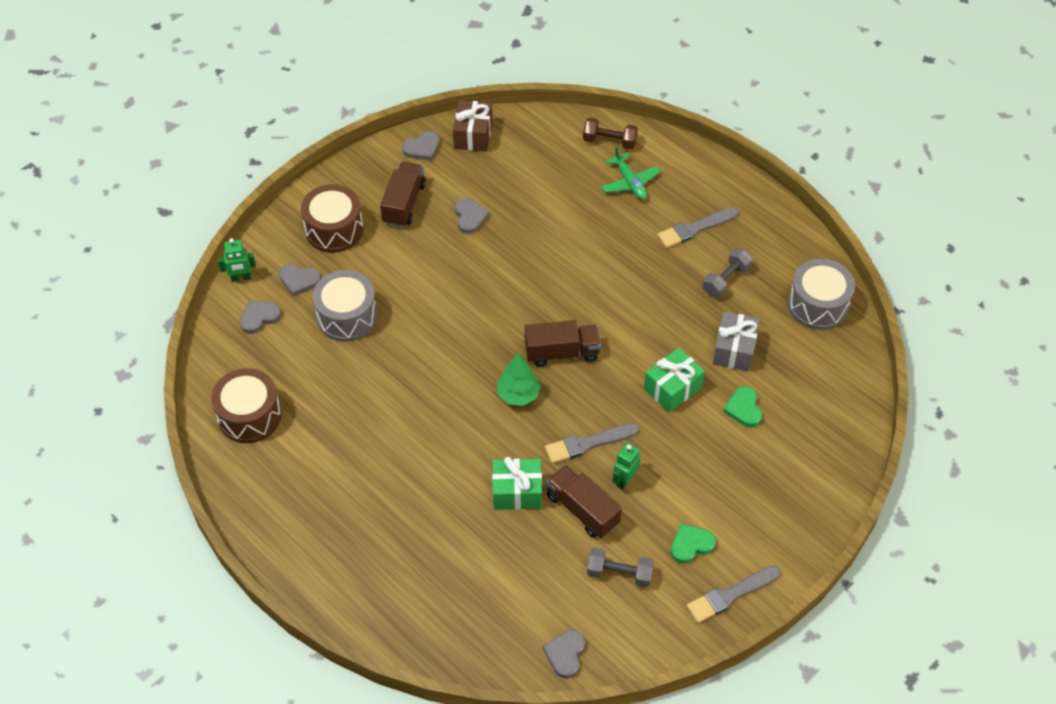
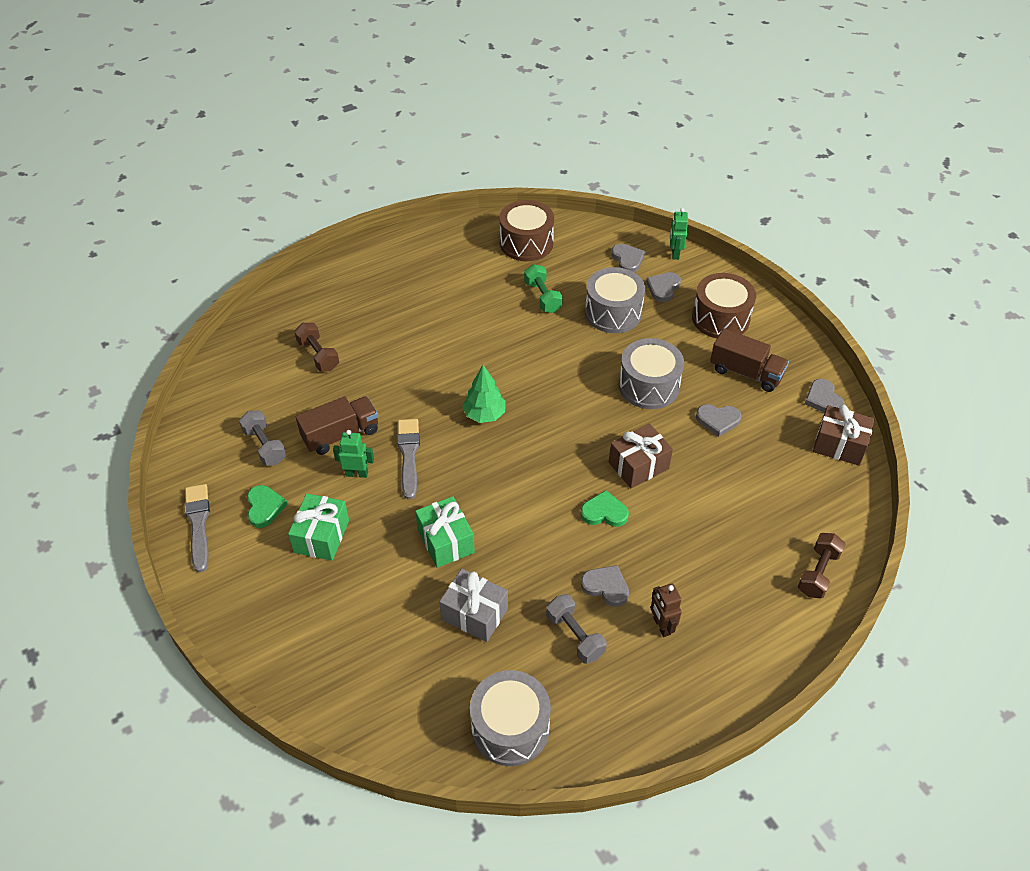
camera: 105 degrees right, 5 degrees down
green gift [492,457,542,510] -> green gift moved to [288,493,349,561]
brown truck [525,320,601,367] -> none
grey heart [543,630,585,679] -> grey heart moved to [581,565,629,607]
grey dumbbell [587,547,654,587] -> grey dumbbell turned 60 degrees counterclockwise [239,411,286,466]
green plane [602,146,660,200] -> none
green robot [613,443,641,490] -> green robot turned 45 degrees counterclockwise [333,430,374,478]
grey brush [657,207,738,248] -> brown robot [651,584,682,637]
green heart [723,386,762,427] -> green heart moved to [580,490,629,527]
none -> brown dumbbell [294,323,339,371]
none -> green dumbbell [524,264,563,313]
none -> brown gift [609,424,673,488]
none -> grey drum [619,338,684,409]

